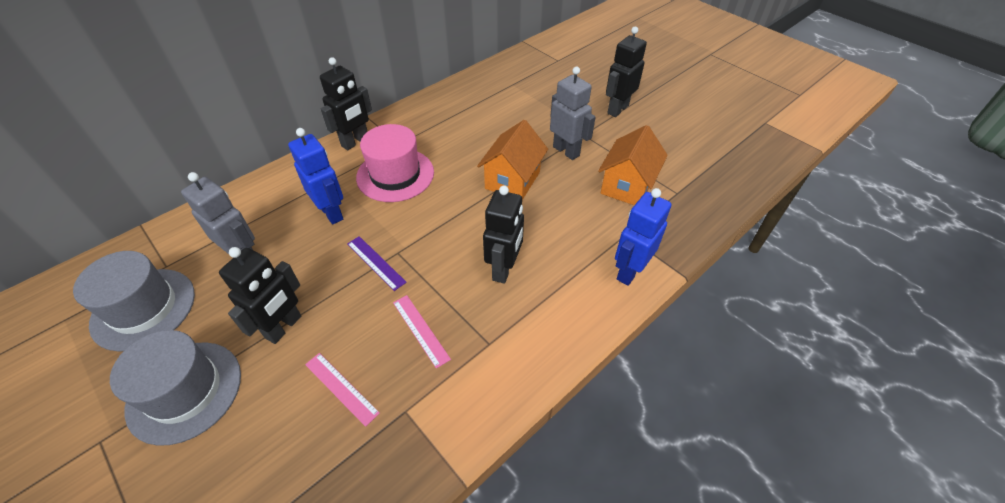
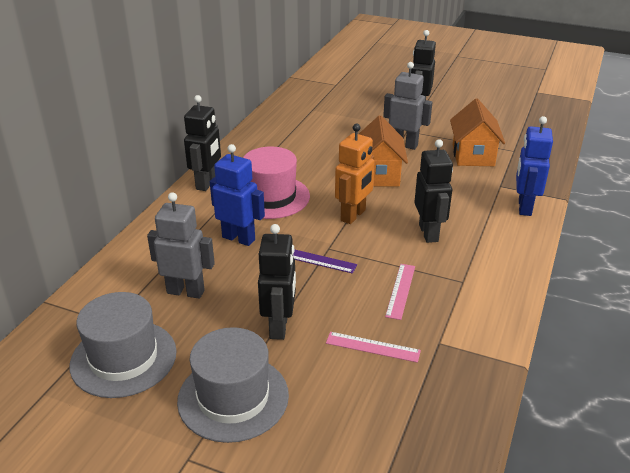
camera: 25 degrees left, 15 degrees down
pink ruler [393,295,451,369] -> pink ruler turned 75 degrees clockwise [385,264,415,320]
none -> orange robot [335,124,374,224]

